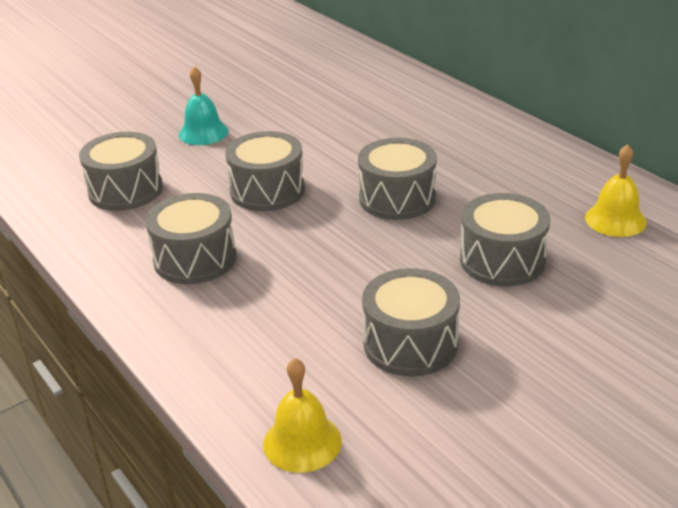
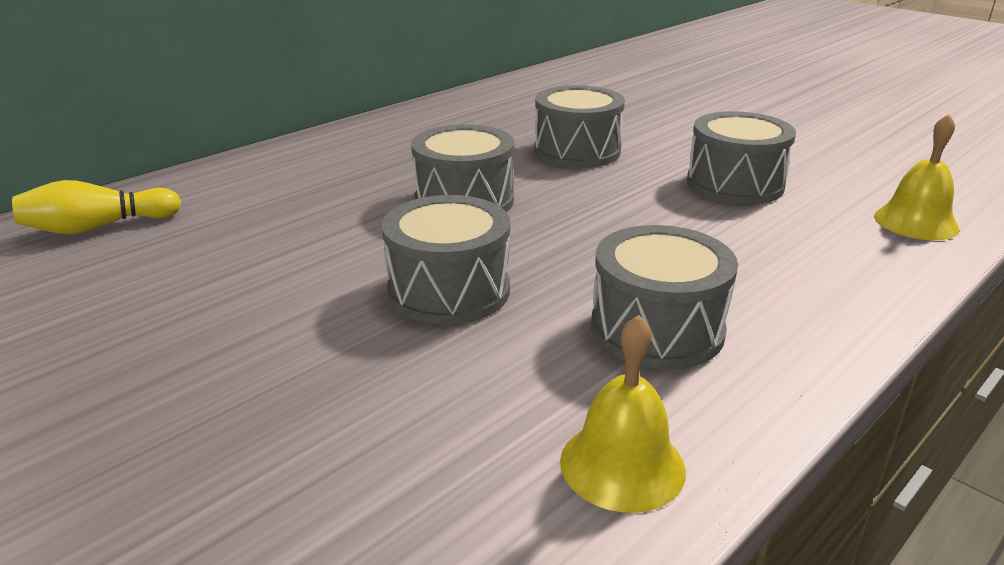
camera: 100 degrees left, 5 degrees down
grey drum [79,132,163,211] -> none
turquoise bell [179,66,229,145] -> none
yellow bell [585,144,647,237] -> yellow bell moved to [560,315,686,513]
none -> yellow bowling pin [12,180,181,235]

